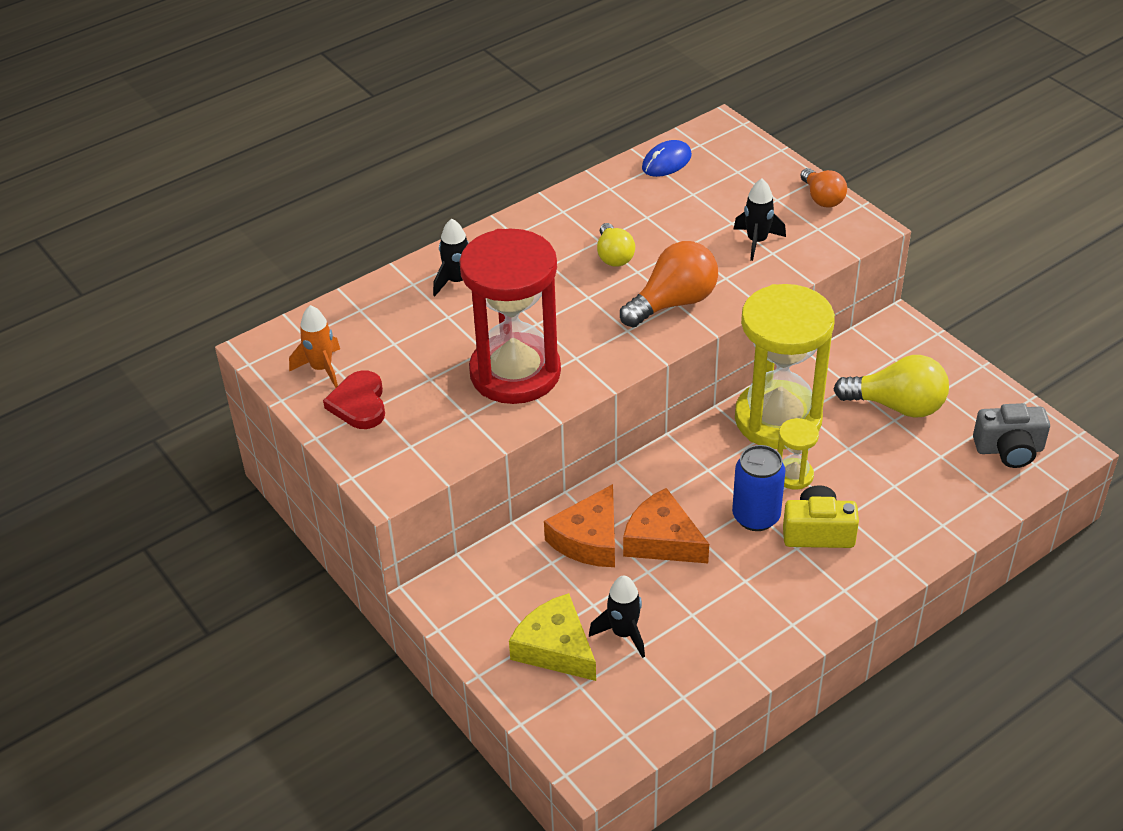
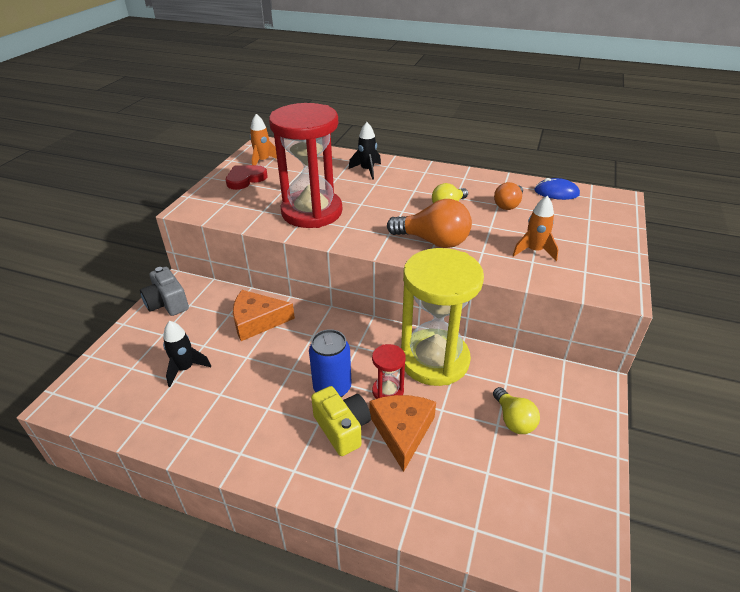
camera: 55 degrees right, 5 degrees down
yellow cheese [509,593,596,681] -> none
orange cheese [623,488,709,563] -> orange cheese moved to [369,395,436,472]
black rocket [734,179,786,261] -> orange rocket [513,196,559,261]
yellow hourglass [778,418,819,490] -> red hourglass [372,344,406,399]
orange light bulb [800,168,847,208] -> orange light bulb moved to [494,182,523,210]
yellow light bulb [833,355,949,418] -> yellow light bulb [493,387,540,434], size x0.62
grey camera [973,403,1050,468] -> grey camera moved to [140,267,189,316]

